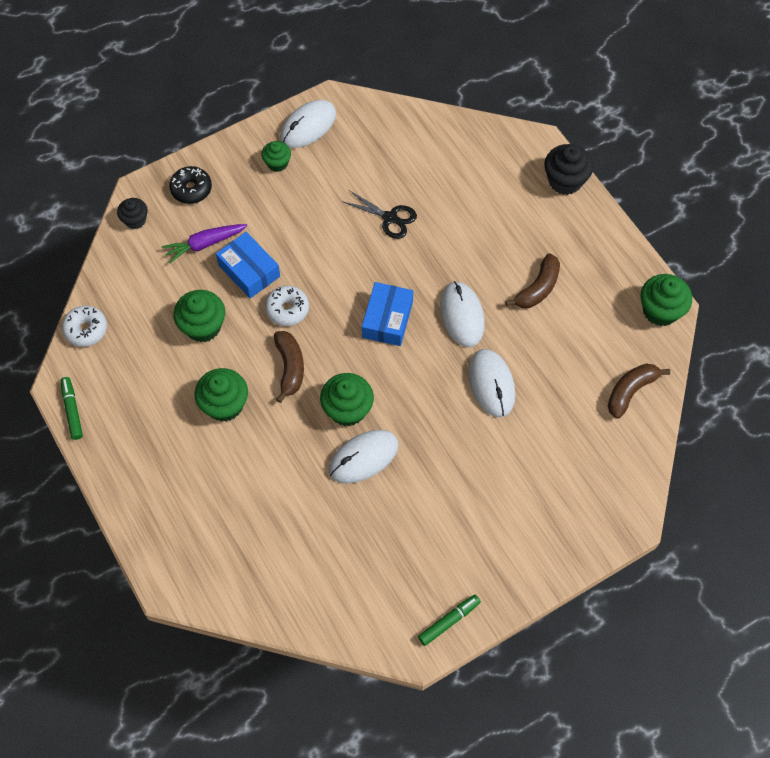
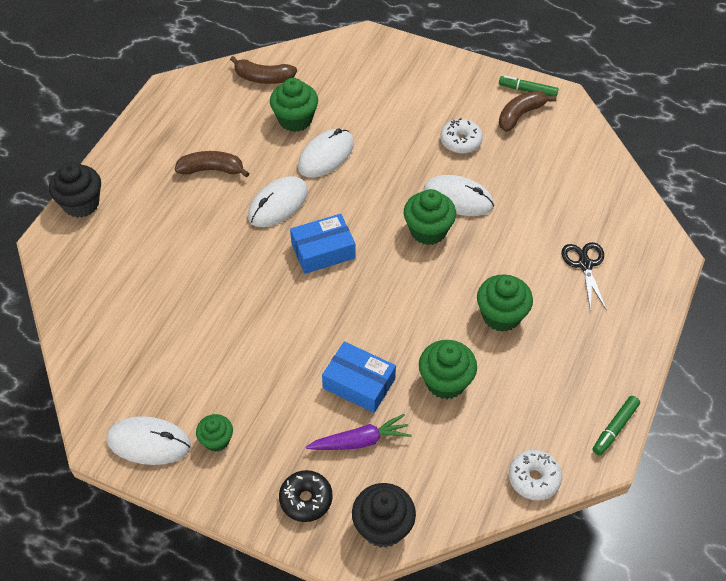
camera: 125 degrees left, 10 degrees down
black cupcake [117,198,148,229] -> black cupcake [352,483,416,548], size x1.63
purple carrot [162,224,247,264] -> purple carrot turned 45 degrees counterclockwise [306,414,411,450]
blue box [216,232,280,299] -> blue box turned 75 degrees counterclockwise [322,341,396,413]
white donut [265,285,309,326] -> white donut moved to [440,118,483,154]
brown banana [274,331,304,403] -> brown banana moved to [499,91,556,132]
black scissors [341,190,417,239] -> black scissors moved to [561,242,607,311]
green cupcake [641,274,692,326] -> green cupcake moved to [270,78,318,132]

